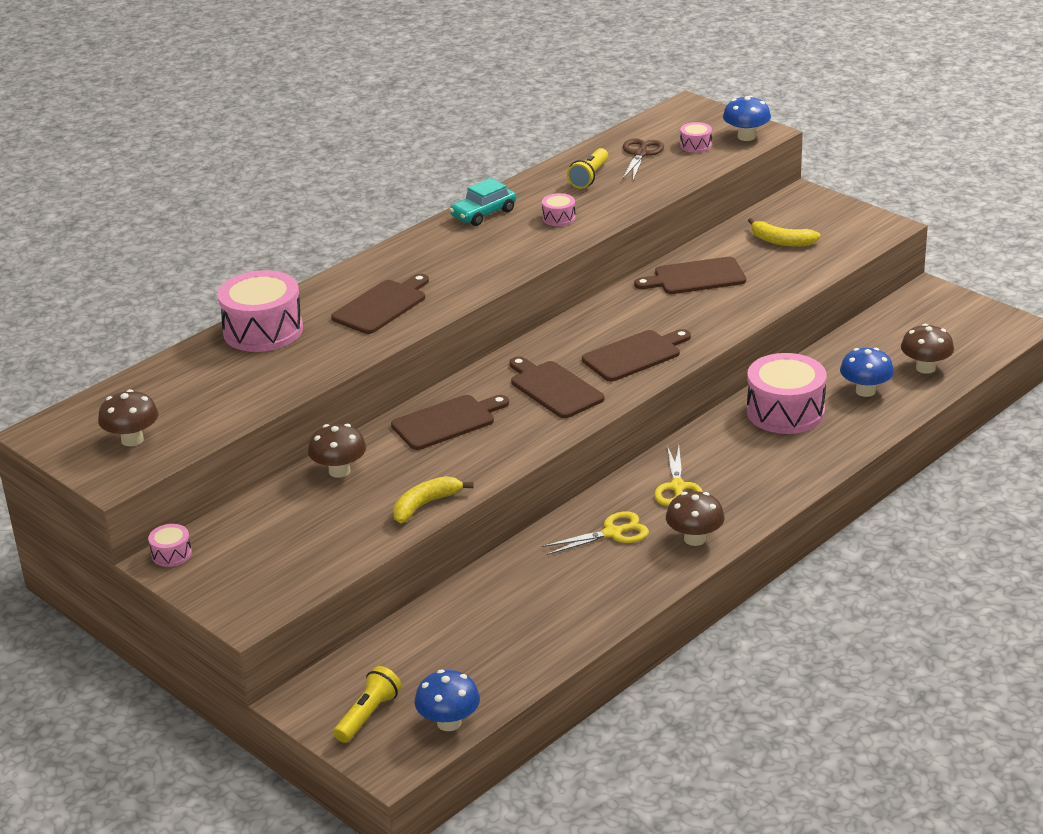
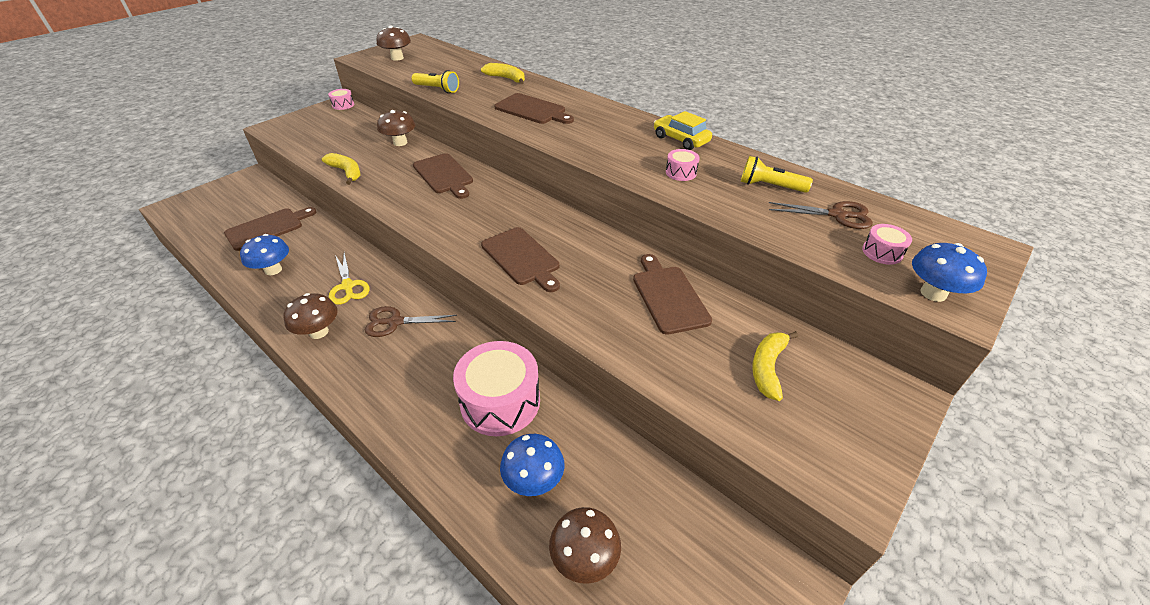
camera: 85 degrees right, 10 degrees up
pink drum [217,270,303,352] -> yellow banana [481,63,525,84]
yellow flashlight [333,666,402,743] -> yellow flashlight moved to [412,70,459,93]
blue mushroom [414,670,480,731] -> blue mushroom moved to [240,234,289,275]
turquoise car [449,178,516,226] -> yellow car [654,111,712,150]
brown cutting board [510,356,605,418] -> brown cutting board moved to [224,207,316,251]
yellow scissors [654,446,703,506] -> brown scissors [365,306,457,337]

